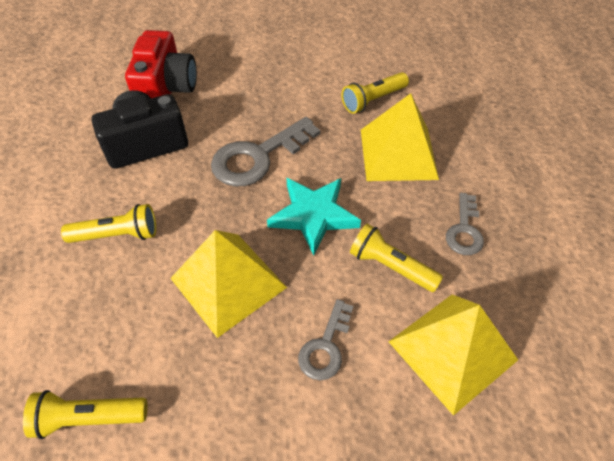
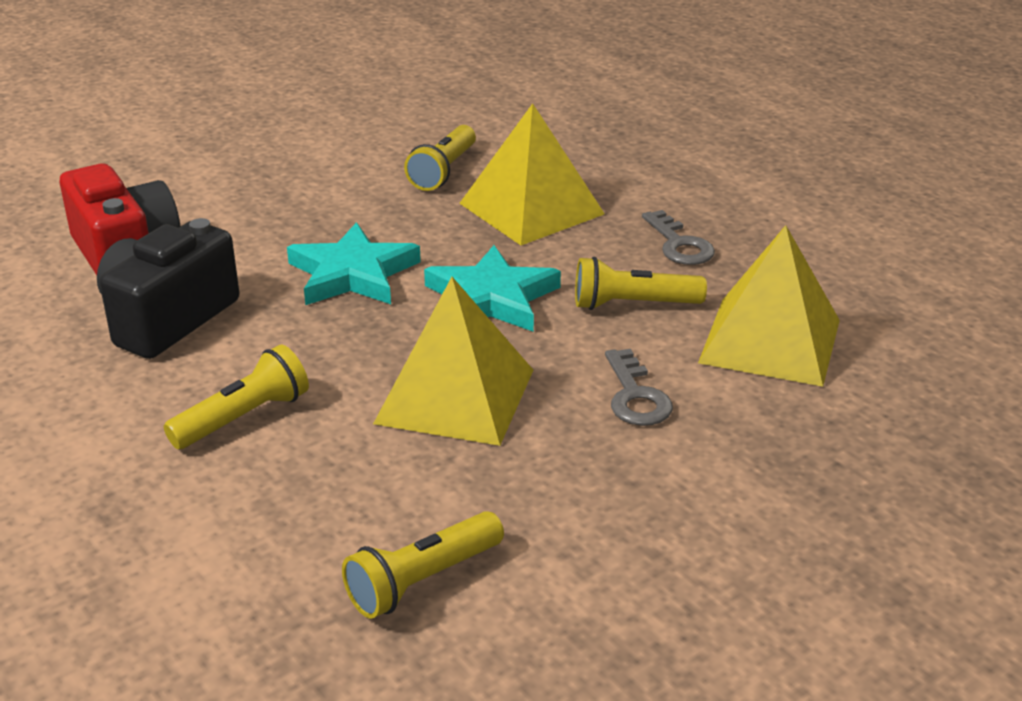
camera: 35 degrees left, 20 degrees down
grey key [211,117,320,186] -> turquoise star [287,222,421,305]

